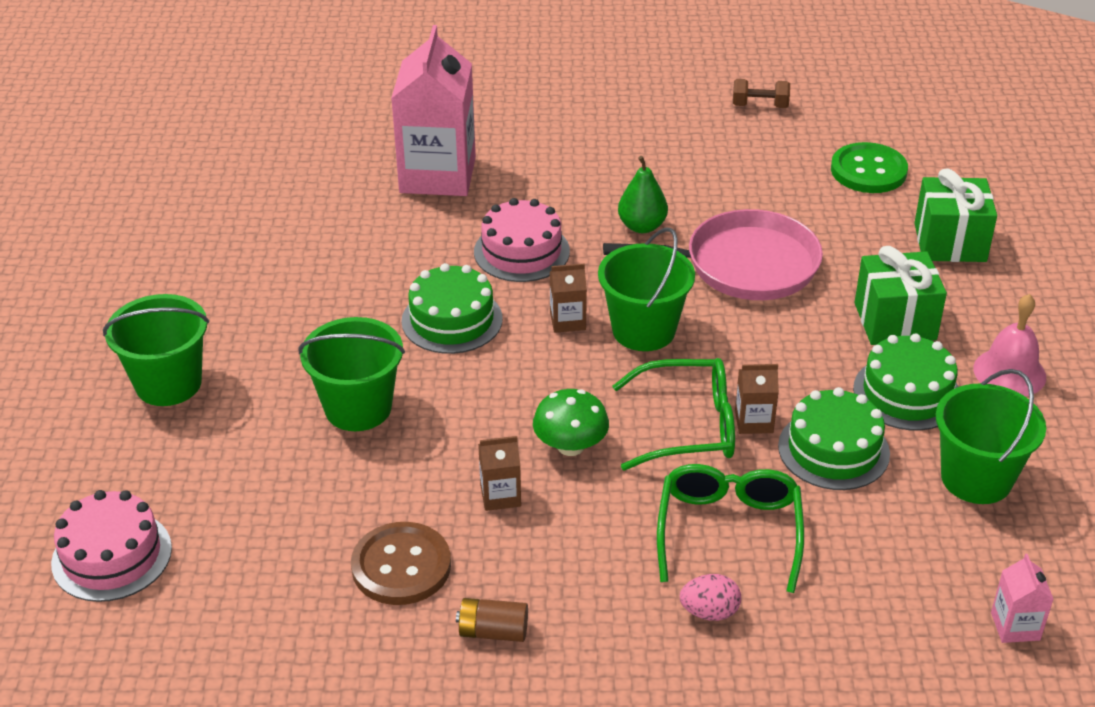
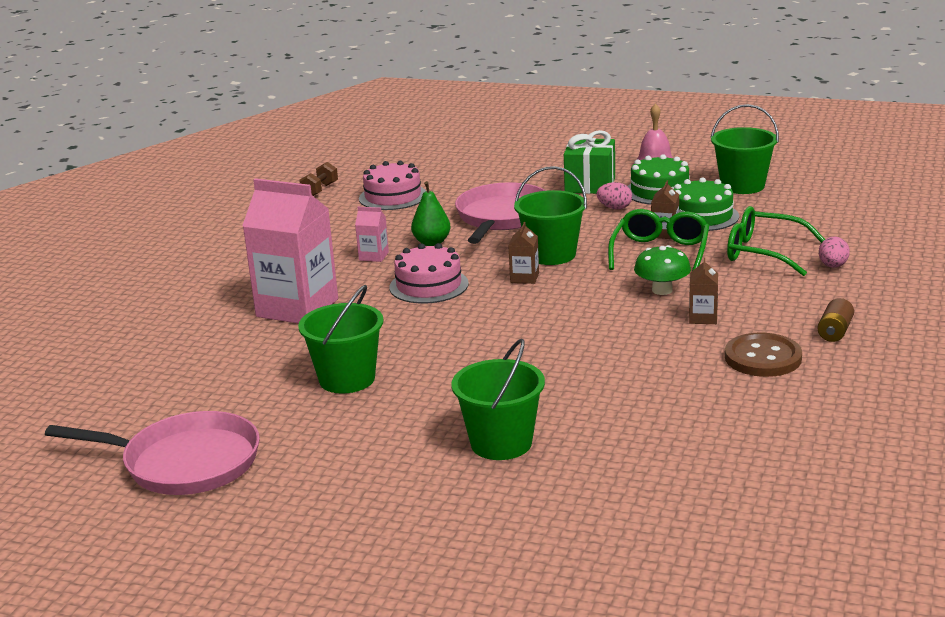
camera: 70 degrees left, 15 degrees down
pink cake [51,490,172,602] -> pink cake moved to [359,161,426,210]
green bucket [298,317,405,431] -> green bucket moved to [298,285,384,394]
green cake [401,263,503,354] -> none
green button [831,142,908,193] -> none
green gift [914,168,997,262] -> none
pink carton [991,554,1054,643] -> pink carton moved to [355,207,389,262]
none -> pink pan [45,411,260,495]
none -> pink egg [597,182,632,209]

